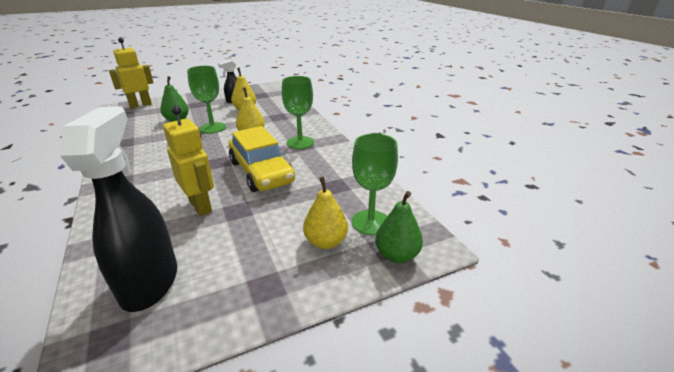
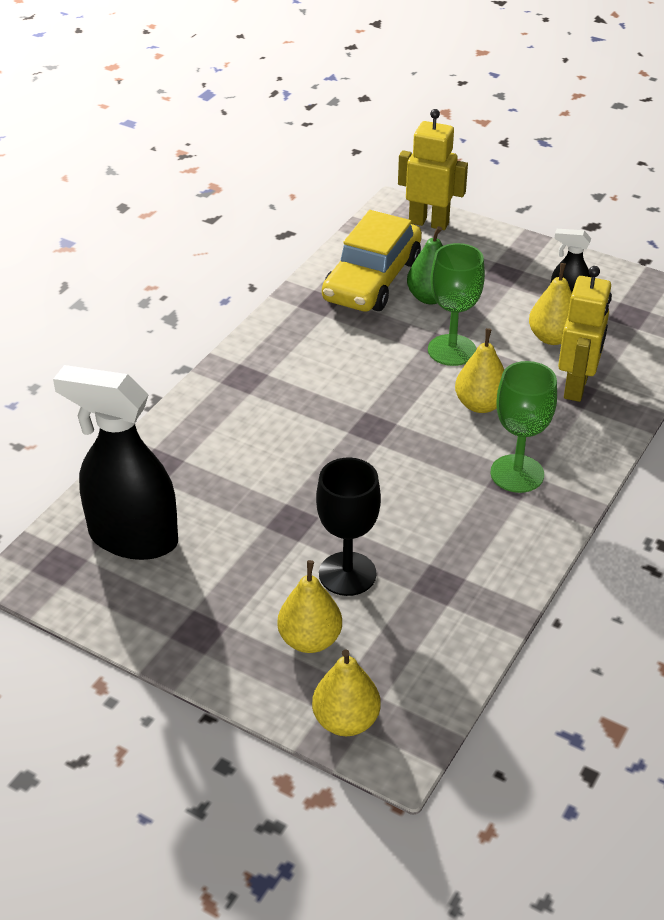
camera: 55 degrees right, 10 degrees up
black spray bottle [60,106,177,312] -> black spray bottle turned 120 degrees counterclockwise [53,365,178,560]
yellow robot [163,106,214,216] -> yellow robot moved to [558,266,612,402]
yellow car [229,126,295,192] -> yellow car moved to [322,210,422,311]
green goblet [352,134,398,235] -> none
green pear [375,191,423,263] -> yellow pear [312,649,381,736]
none -> black goblet [316,458,381,596]

